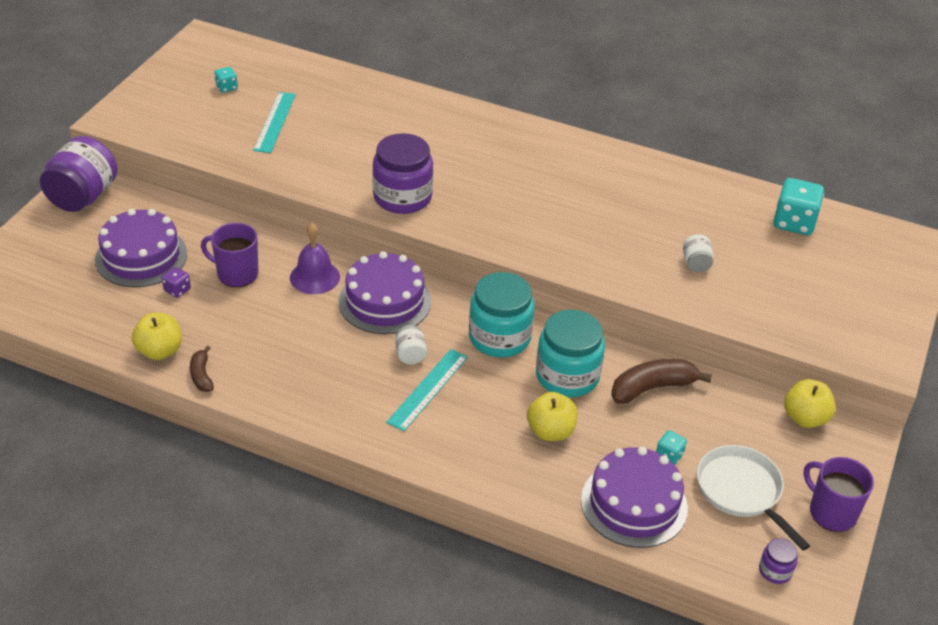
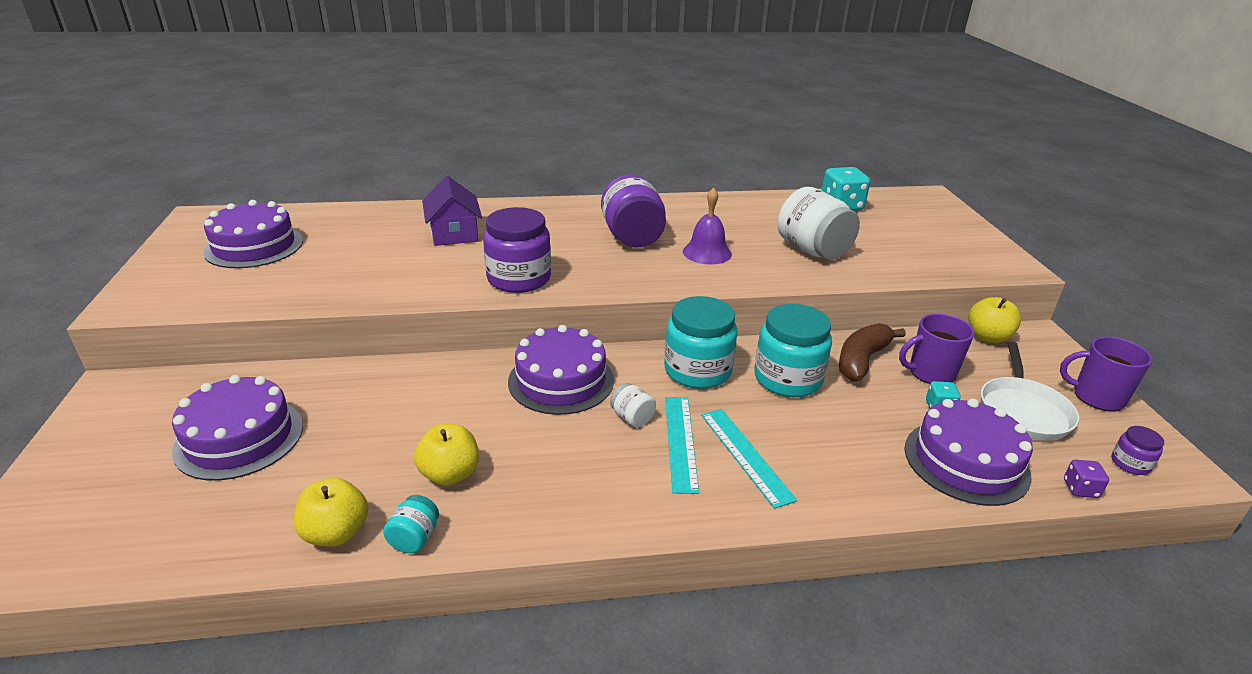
camera: 30 degrees left, 10 degrees down
purple jar [40,136,118,212] -> purple jar moved to [601,174,666,248]
purple dice [162,267,191,298] -> purple dice moved to [1064,460,1109,498]
brown banana [190,346,214,392] -> turquoise jar [383,495,439,553]
purple mug [201,223,259,287] -> purple mug moved to [899,314,974,384]
turquoise dice [214,67,238,93] -> purple cake [203,200,303,268]
turquoise ruler [253,92,296,153] -> turquoise ruler moved to [701,409,797,509]
purple bell [290,223,340,294] -> purple bell moved to [683,188,732,265]
yellow apple [527,392,578,441] -> yellow apple moved to [414,424,479,486]
white jar [683,234,714,272] -> white jar [778,187,860,260], size x2.17
white pan [697,445,810,551] -> white pan turned 105 degrees counterclockwise [981,342,1079,440]
none -> purple house [422,176,482,246]

